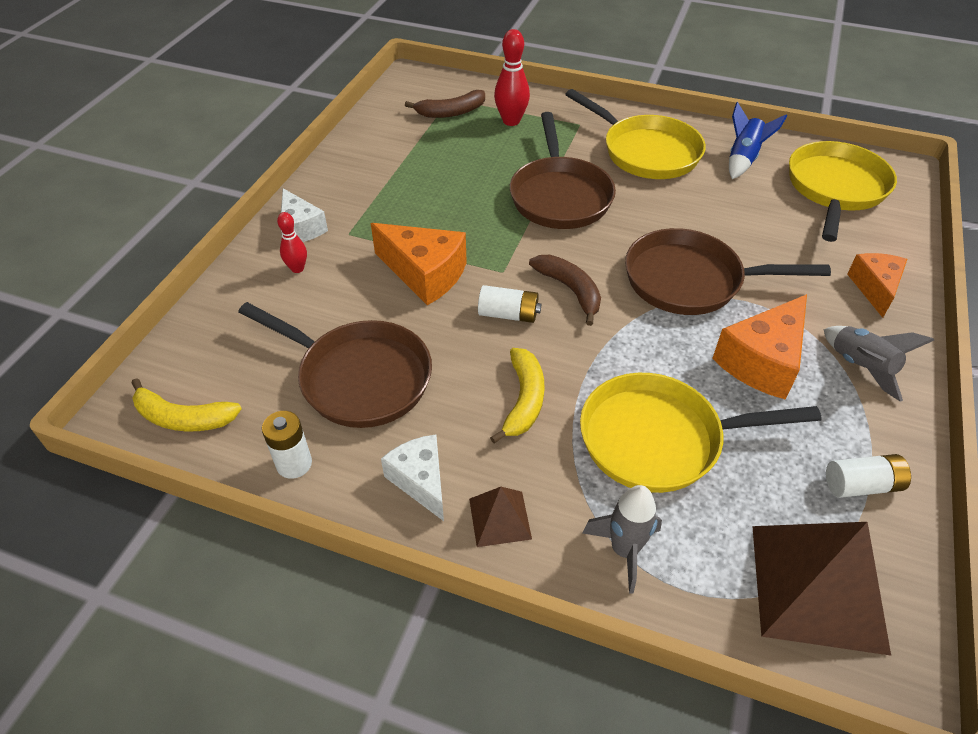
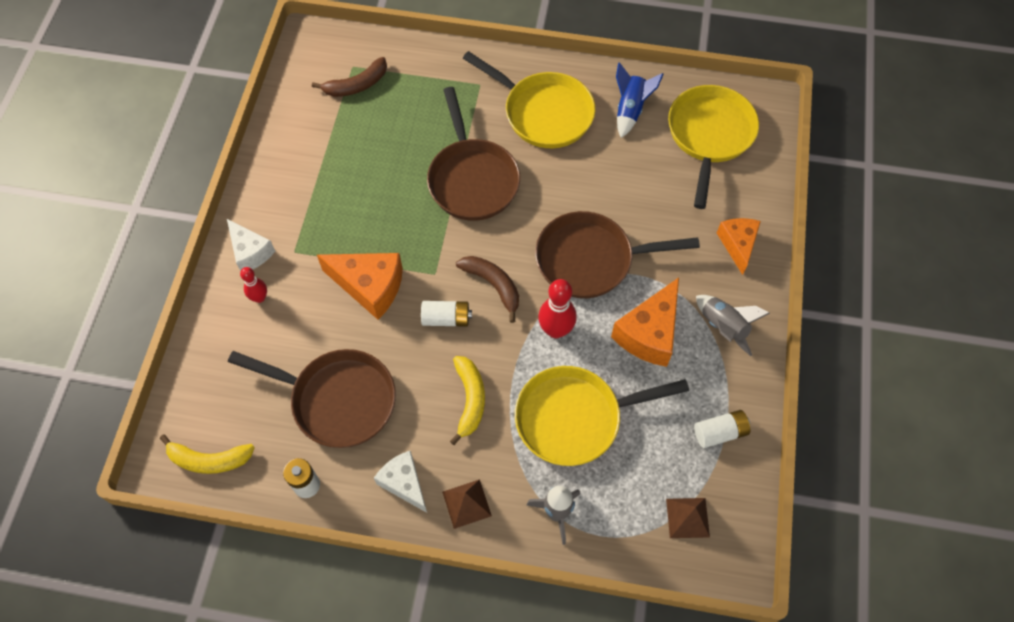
camera: 10 degrees left, 15 degrees up
red bowling pin [494,29,530,126] -> red bowling pin moved to [538,279,577,338]
brown pyramid [752,522,891,656] -> brown pyramid [666,498,710,538], size x0.49

